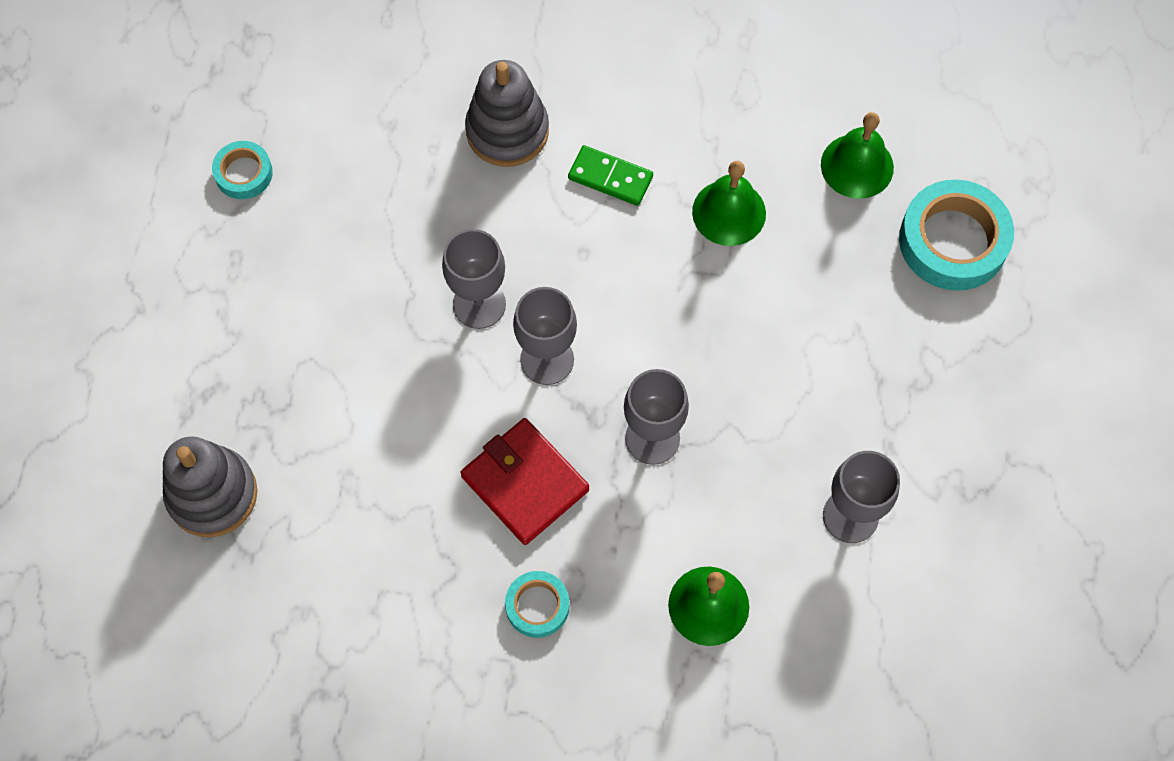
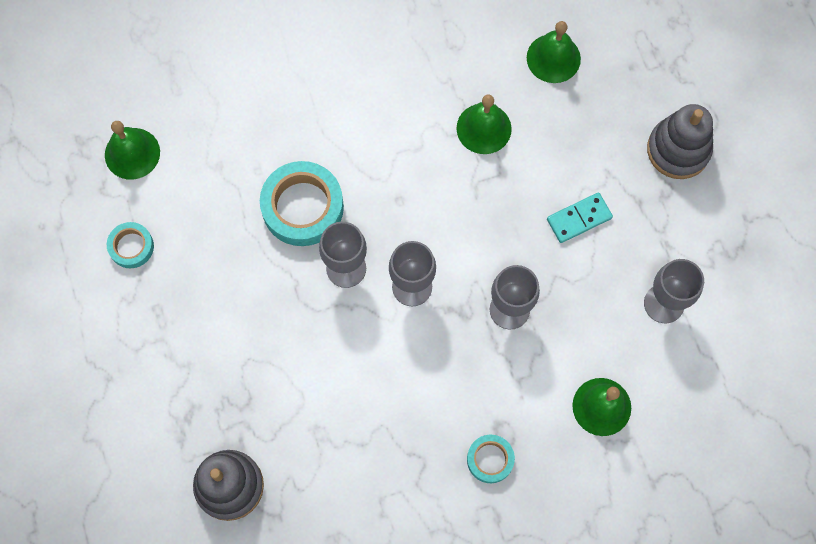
camera: 25 degrees left, 5 degrees up
red wallet [461,418,589,545] -> none
grey stacking toy [465,60,549,167] -> grey stacking toy moved to [647,104,713,179]
green domino [568,145,653,206] -> none
turquoise tape [899,180,1014,291] -> turquoise tape moved to [260,161,344,246]
none -> green bell [105,121,160,180]
none -> turquoise domino [547,192,613,243]

